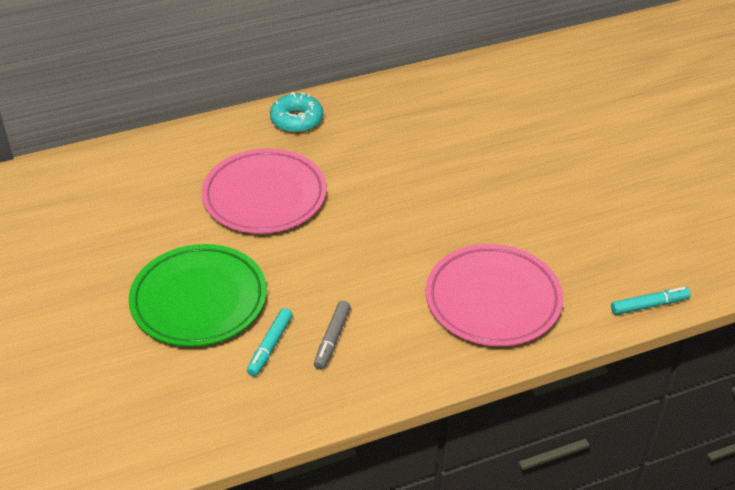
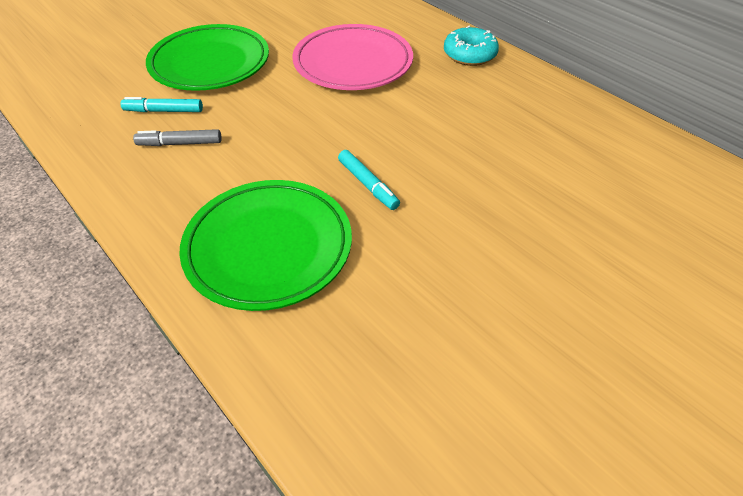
camera: 70 degrees right, 5 degrees up
pink plate [426,244,563,346] -> green plate [179,180,352,311]
turquoise marker [611,287,691,315] -> turquoise marker moved to [338,150,400,210]

